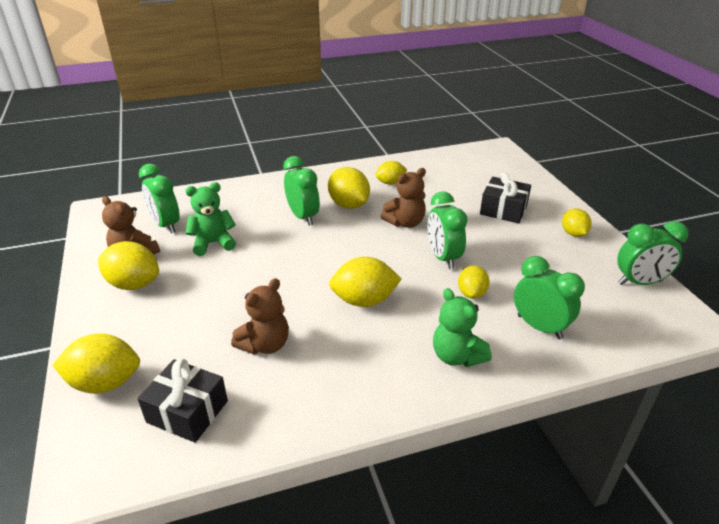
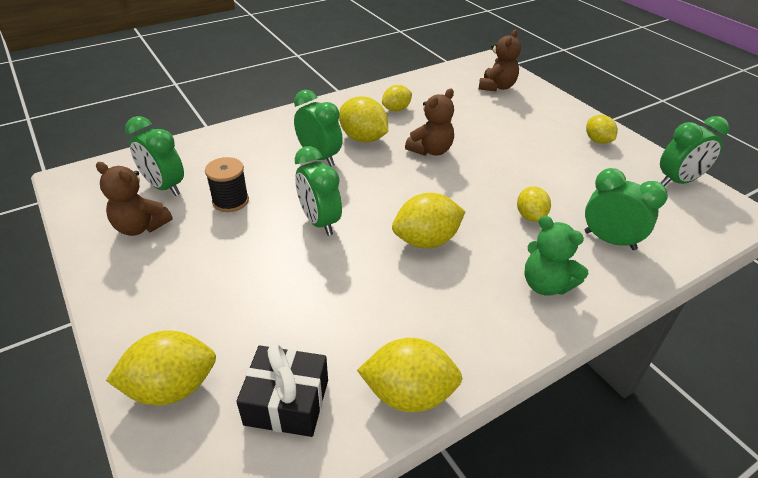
camera: 15 degrees left, 5 degrees up
yellow lemon [98,241,159,290] -> yellow lemon moved to [357,338,463,412]
green teddy bear [185,182,236,256] -> black spool [205,157,249,212]
brown teddy bear [231,278,289,355] -> brown teddy bear moved to [479,30,521,91]
green clock [428,191,468,269] -> green clock moved to [295,146,342,236]
black gift [480,172,531,223] -> none

